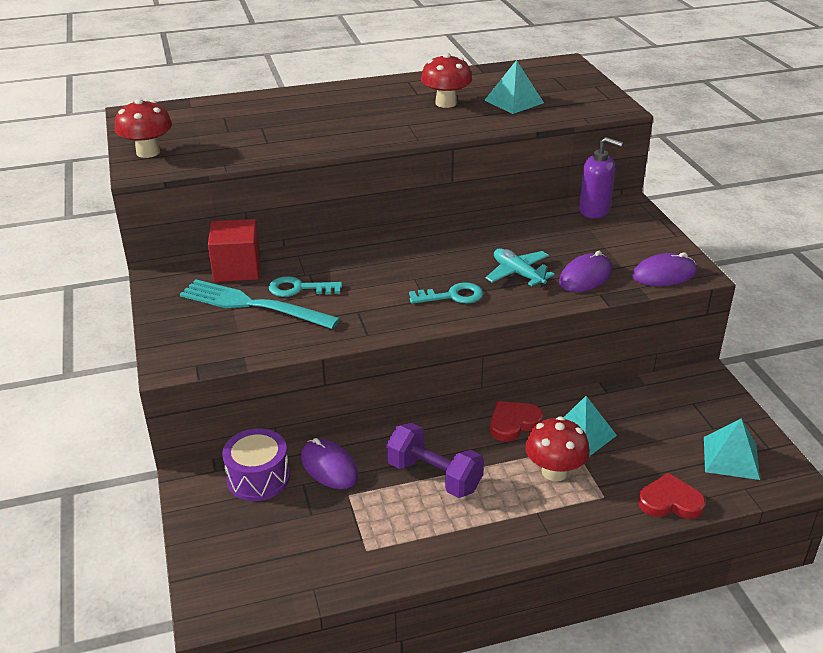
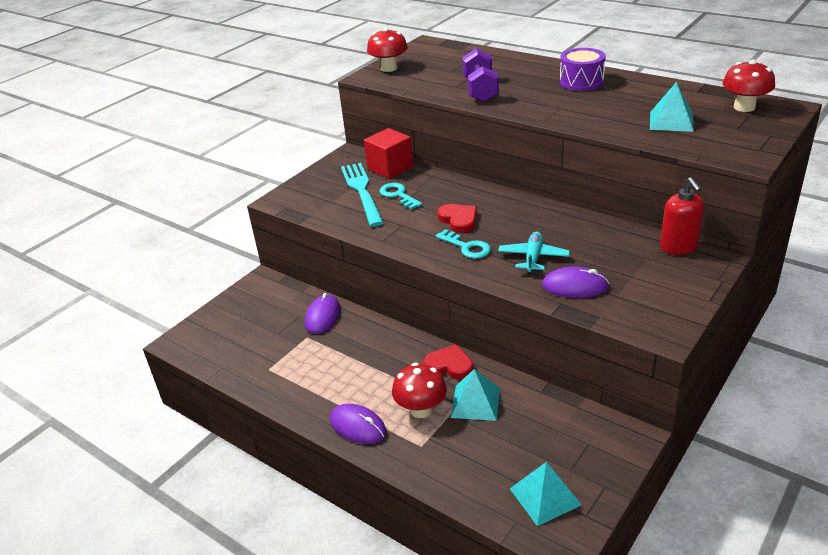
camera: 55 degrees right, 0 degrees up
purple drum [222,428,290,501] -> purple drum moved to [560,48,606,91]
purple dumbbell [386,423,484,498] -> purple dumbbell moved to [462,48,499,102]
red mushroom [421,53,472,108] -> red mushroom moved to [722,60,775,112]
purple soap dispenser [579,137,623,218] -> red soap dispenser [660,177,705,255]
purple mouse [632,252,697,286] -> purple mouse moved to [330,404,387,444]
red heart [638,473,706,519] -> red heart moved to [437,204,477,233]

